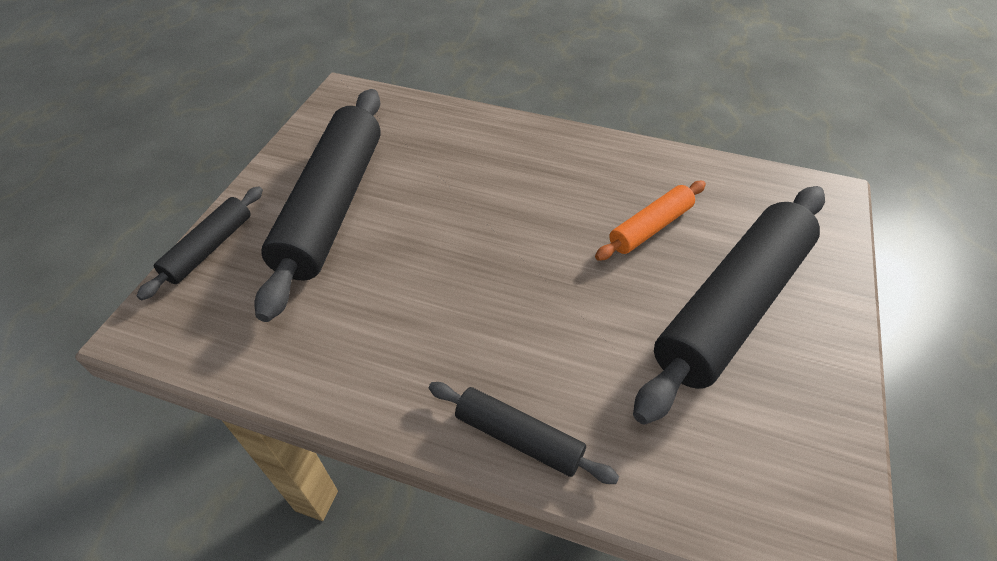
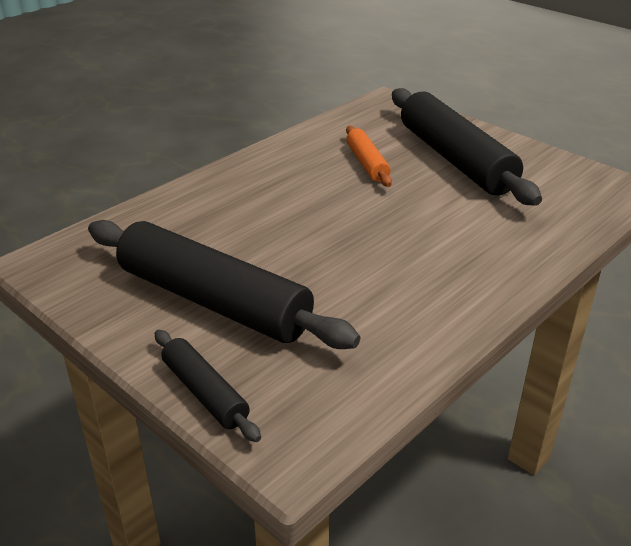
camera: 65 degrees left, 15 degrees down
black rolling pin [429,382,619,484] -> none

